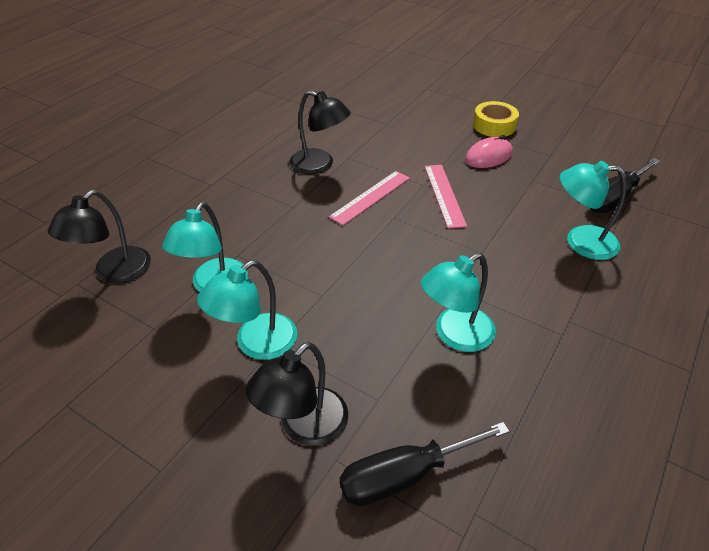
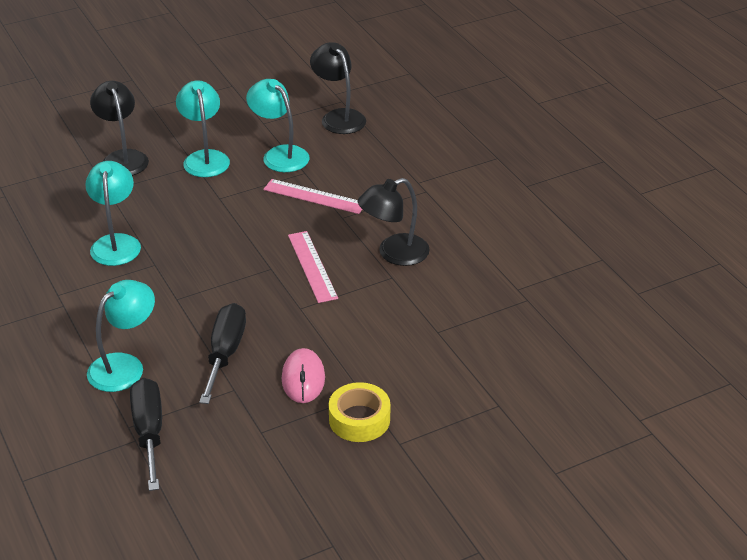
camera: 120 degrees right, 5 degrees down
black screwdriver [339,422,510,506] -> black screwdriver moved to [199,303,246,404]
pink ruler [425,165,467,229] -> pink ruler moved to [263,179,362,214]

